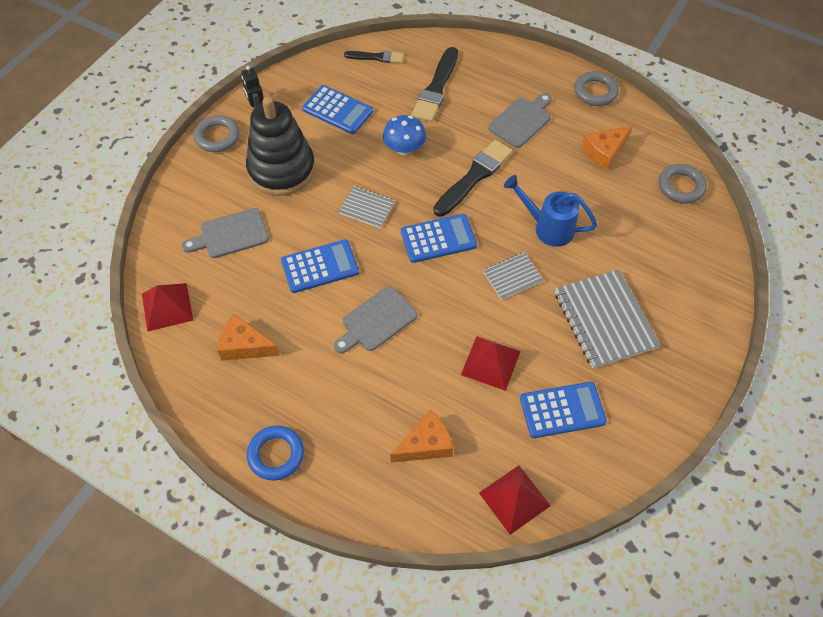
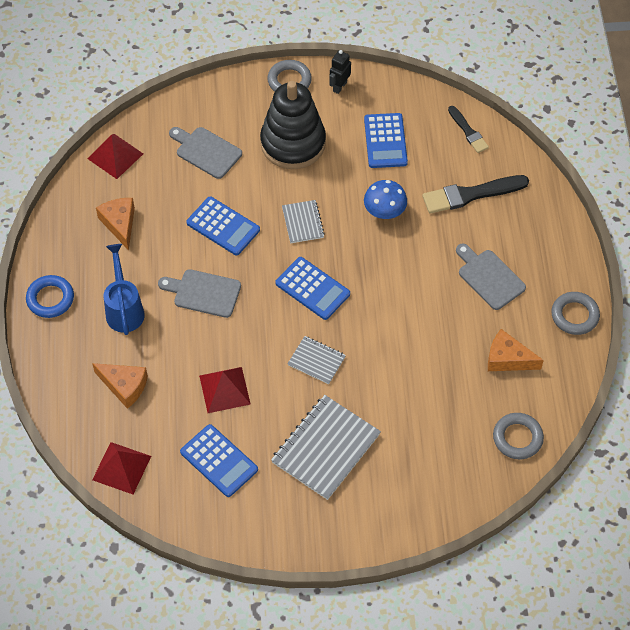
camera: 55 degrees right, 0 degrees up
black brush [433,140,513,217] -> none
grey cutting board [488,93,552,148] -> grey cutting board turned 135 degrees counterclockwise [456,243,526,310]
blue watering can [504,175,597,247] -> blue watering can moved to [104,244,145,335]

